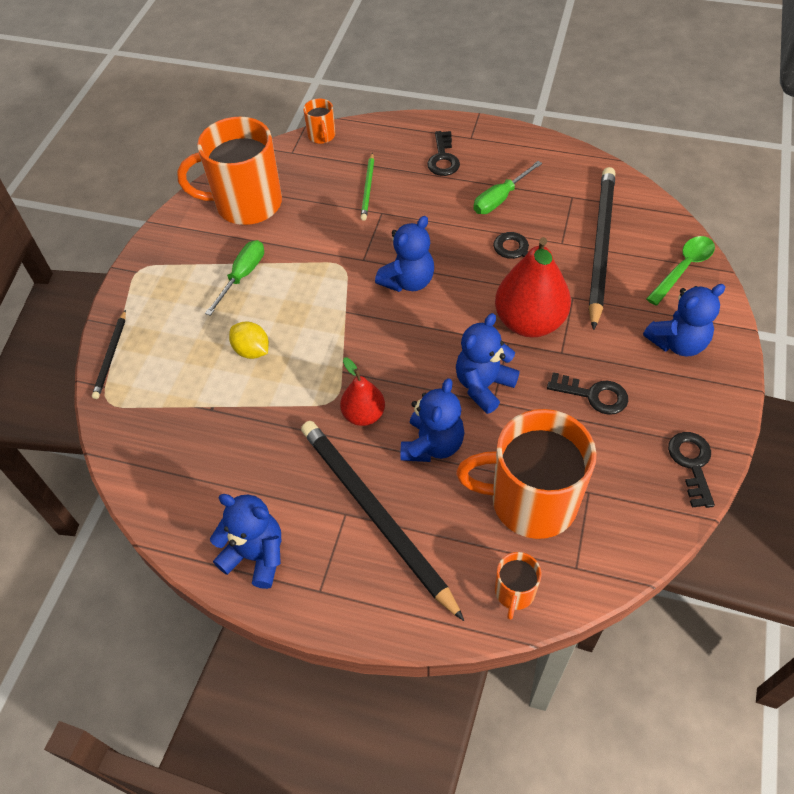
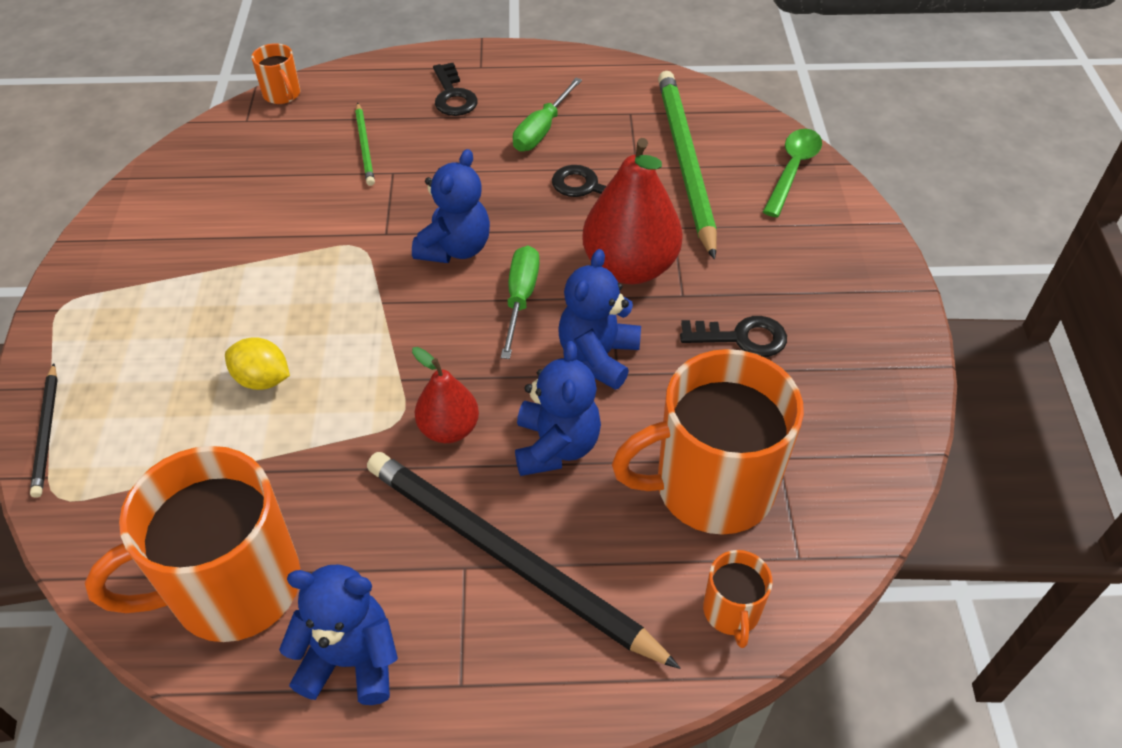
camera: 20 degrees left, 5 degrees down
orange mug [177,117,282,225] -> orange mug moved to [85,446,301,642]
green screwdriver [205,240,264,316] -> green screwdriver moved to [501,246,540,359]
black pencil [589,167,615,330] -> green pencil [658,71,717,260]
blue teddy bear [643,284,725,356] -> none
black key [668,432,715,508] -> none

